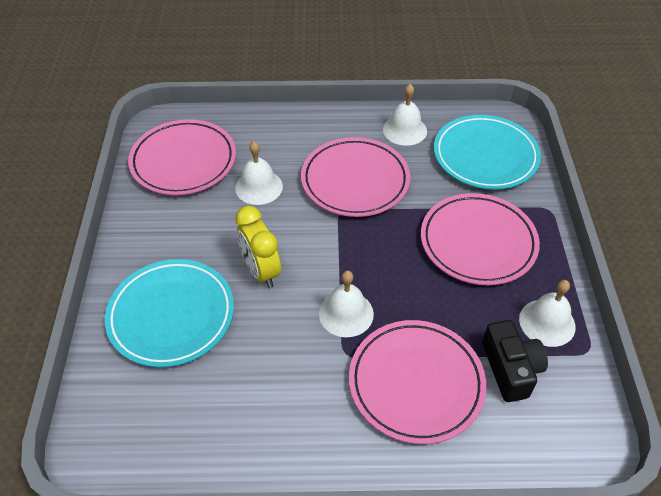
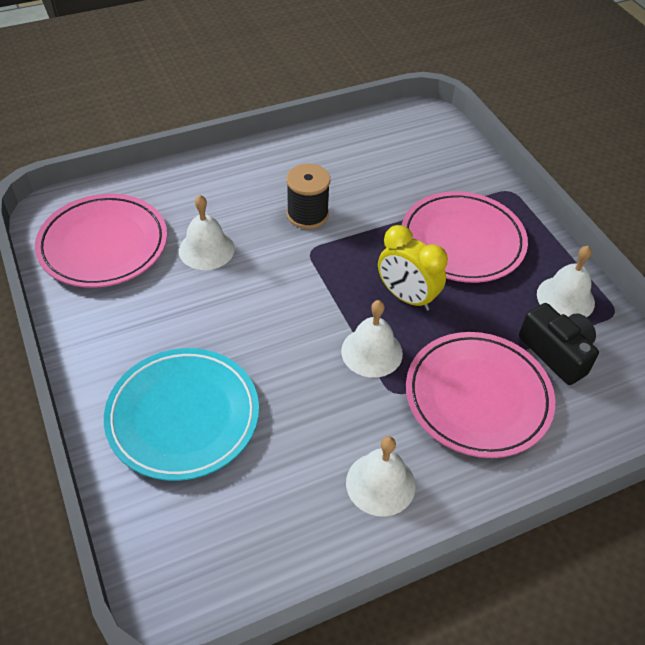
camera: 25 degrees left, 0 degrees up
yellow clock [235,206,281,288] -> yellow clock moved to [378,225,448,311]
pink plate [301,137,410,217] -> black spool [286,164,330,229]
white bell [383,84,427,146] -> white bell moved to [346,436,416,517]
turquoise plate [434,115,541,190] -> none

